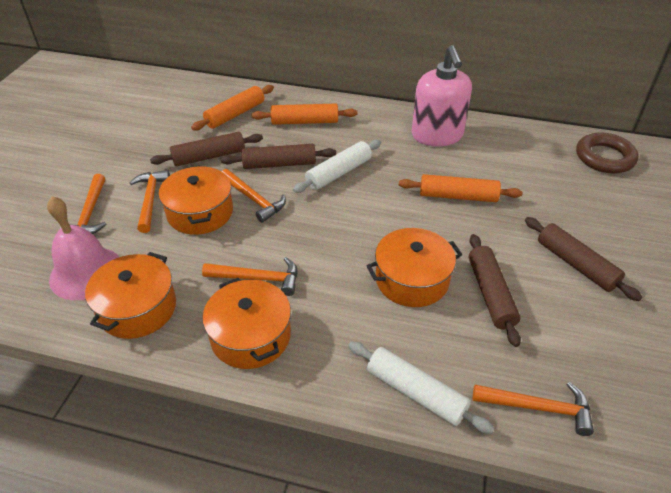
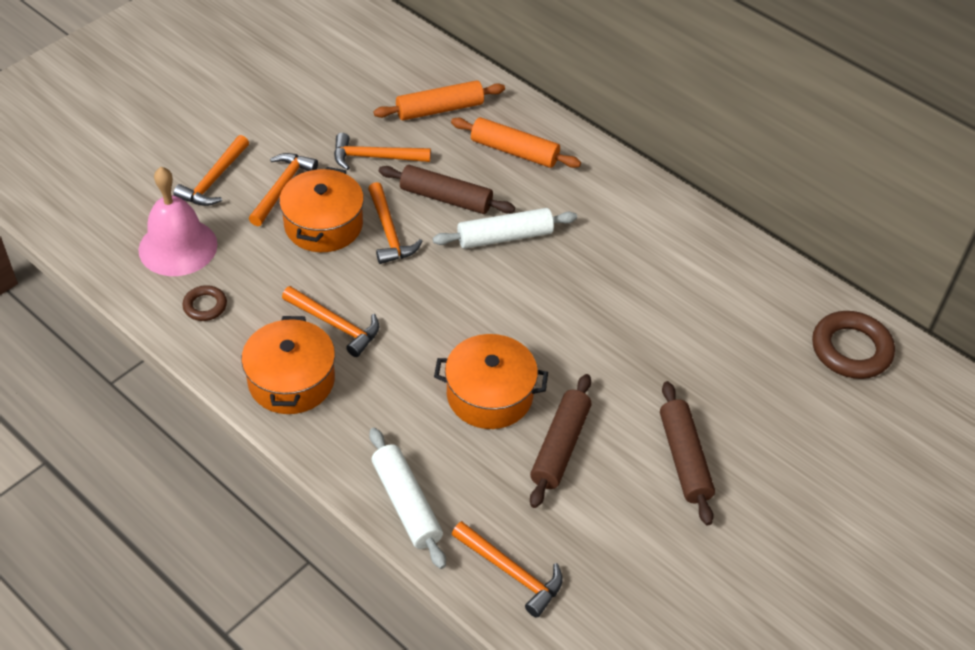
camera: 25 degrees right, 5 degrees up
orange pot [85,252,176,339] -> brown ring [182,285,227,321]
brown rolling pin [150,132,263,166] -> orange hammer [334,133,431,170]
orange rolling pin [399,174,523,202] -> none
pink soap dispenser [412,45,472,146] -> none

